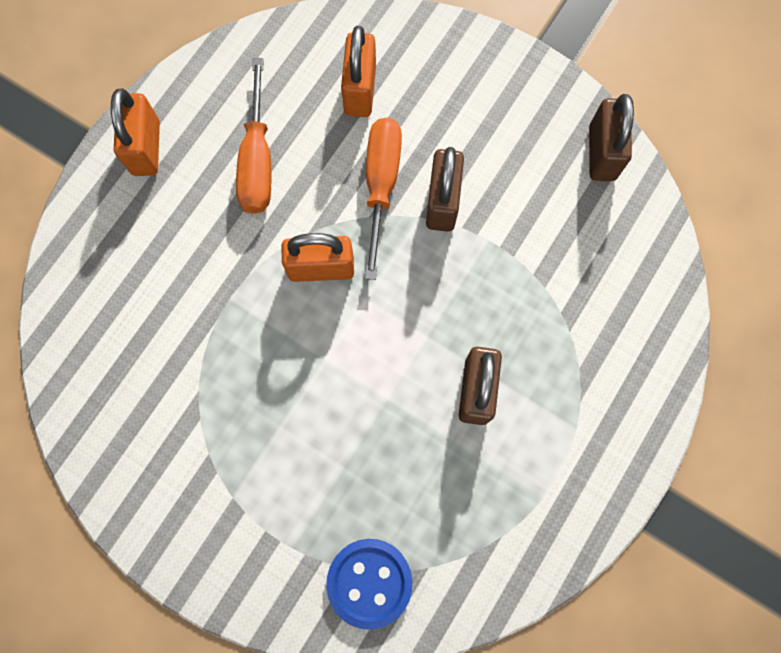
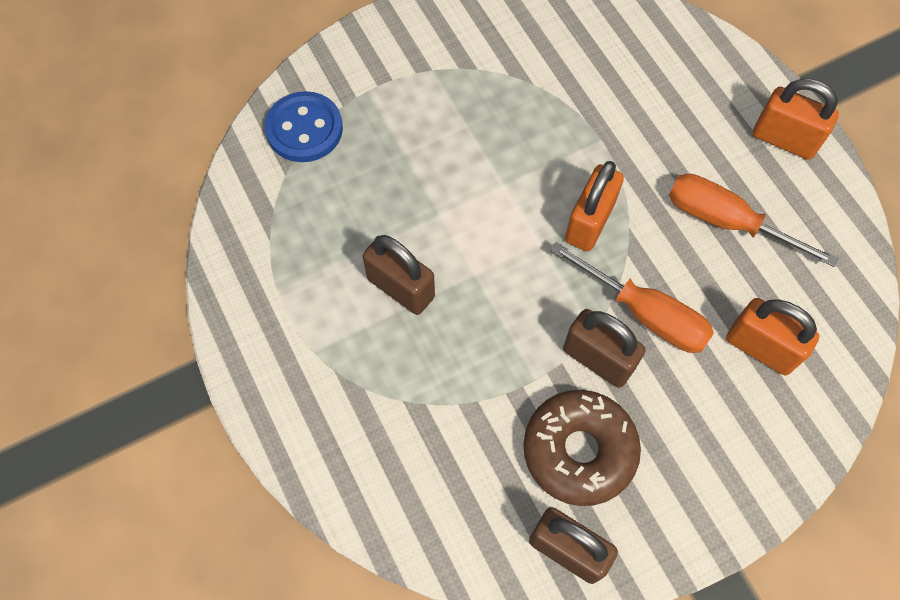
camera: 120 degrees right, 10 degrees down
none -> brown donut [523,390,641,506]

